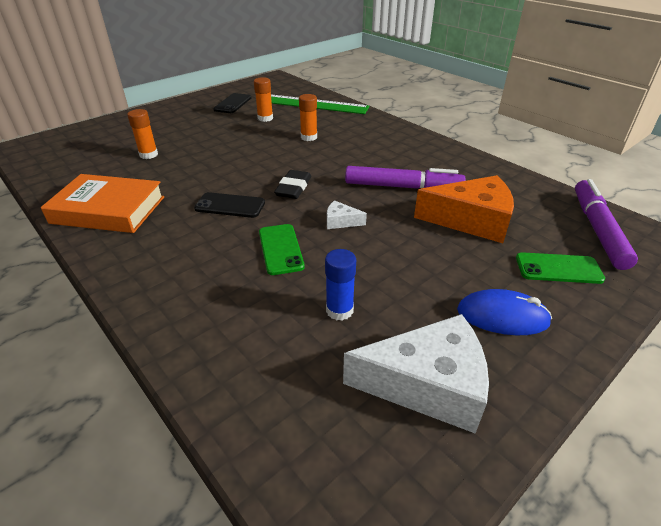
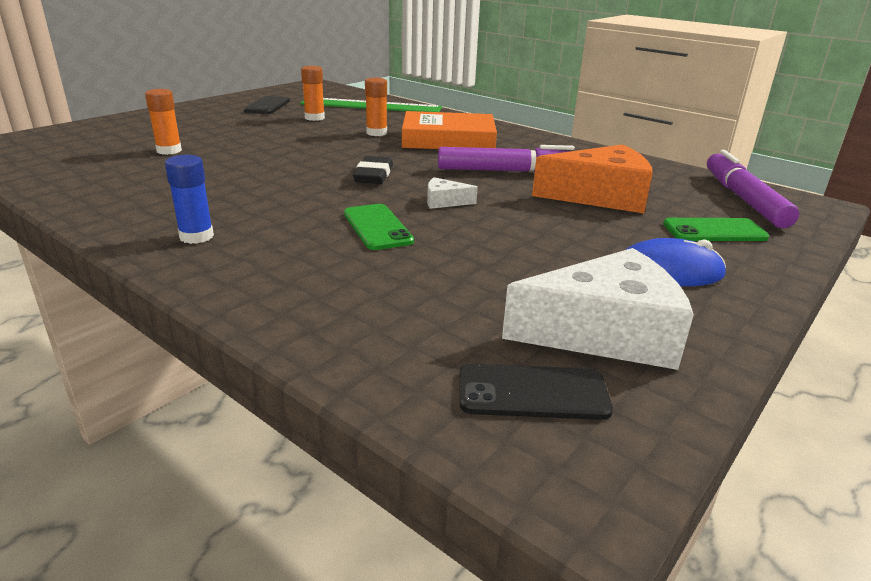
camera: 10 degrees left, 10 degrees down
orange book [41,174,165,233] -> orange book moved to [402,111,497,149]
black phone [194,192,265,218] -> black phone moved to [459,363,613,420]
blue glue stick [325,249,356,321] -> blue glue stick moved to [165,155,214,244]

